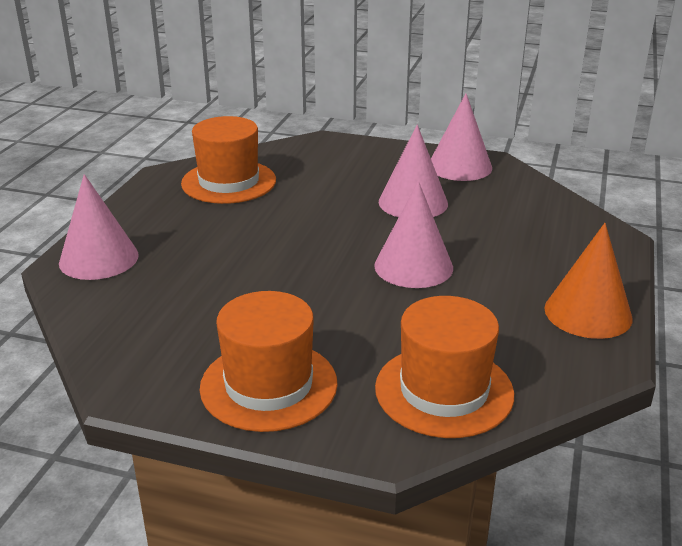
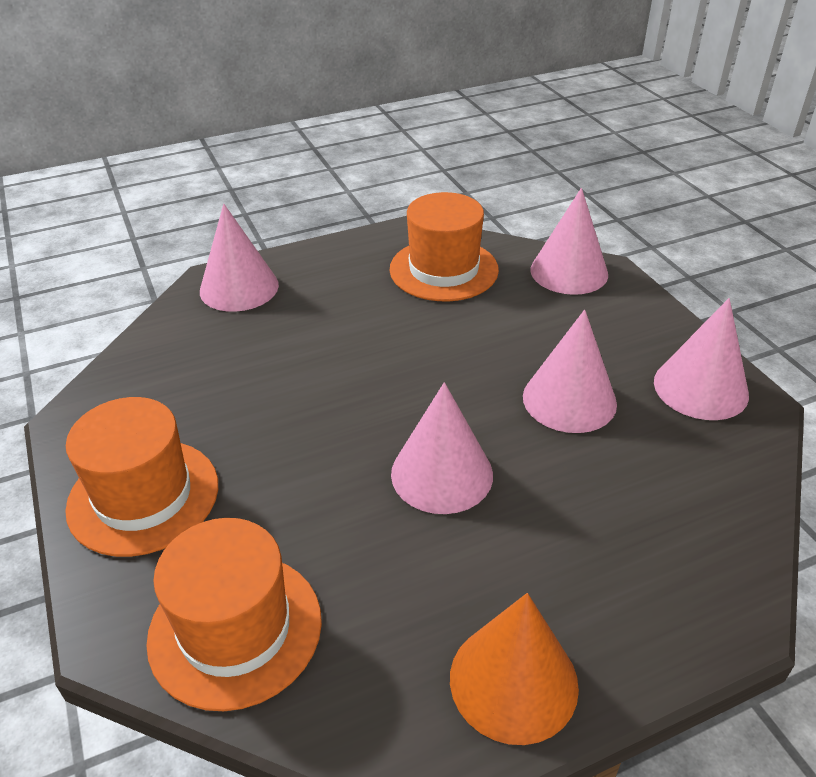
camera: 50 degrees right, 10 degrees up
none -> pink cone [530,188,608,295]

